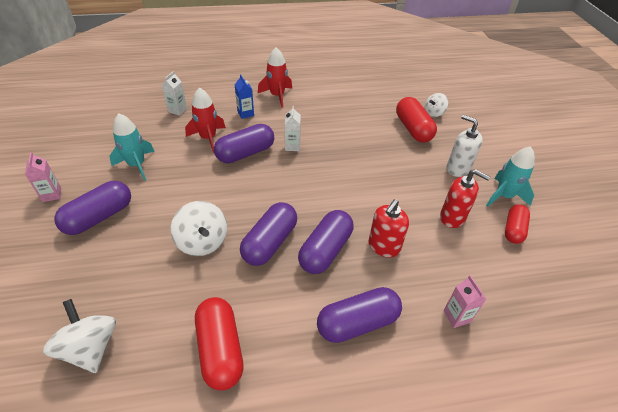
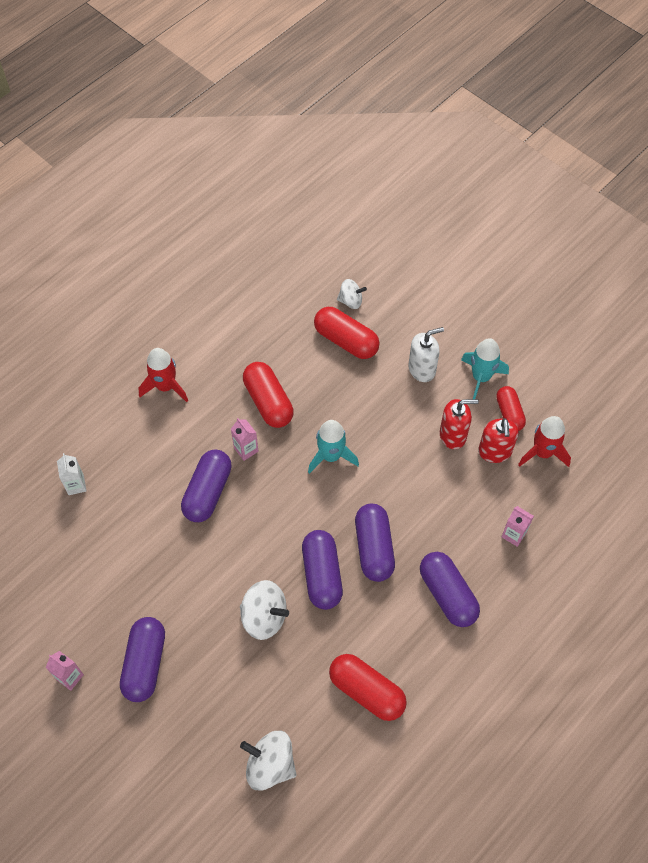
camera: 35 degrees left, 15 degrees up
turquoise rocket [109,113,155,181] -> turquoise rocket moved to [308,420,359,474]
red rocket [185,87,226,153] -> red rocket moved to [518,416,571,467]
blue carton [235,75,254,119] -> none
white carton [285,106,301,151] -> pink carton [231,418,258,461]
purple capsule [317,287,402,343] -> purple capsule turned 60 degrees counterclockwise [420,552,480,627]
red soap dispenser [368,199,409,258] -> red soap dispenser moved to [478,418,519,463]
white spinning top [425,93,448,117] -> white spinning top turned 105 degrees counterclockwise [337,279,367,309]
white soap dispenser [447,115,483,177] -> white soap dispenser turned 150 degrees clockwise [409,327,444,382]
none -> red capsule [243,362,294,428]

